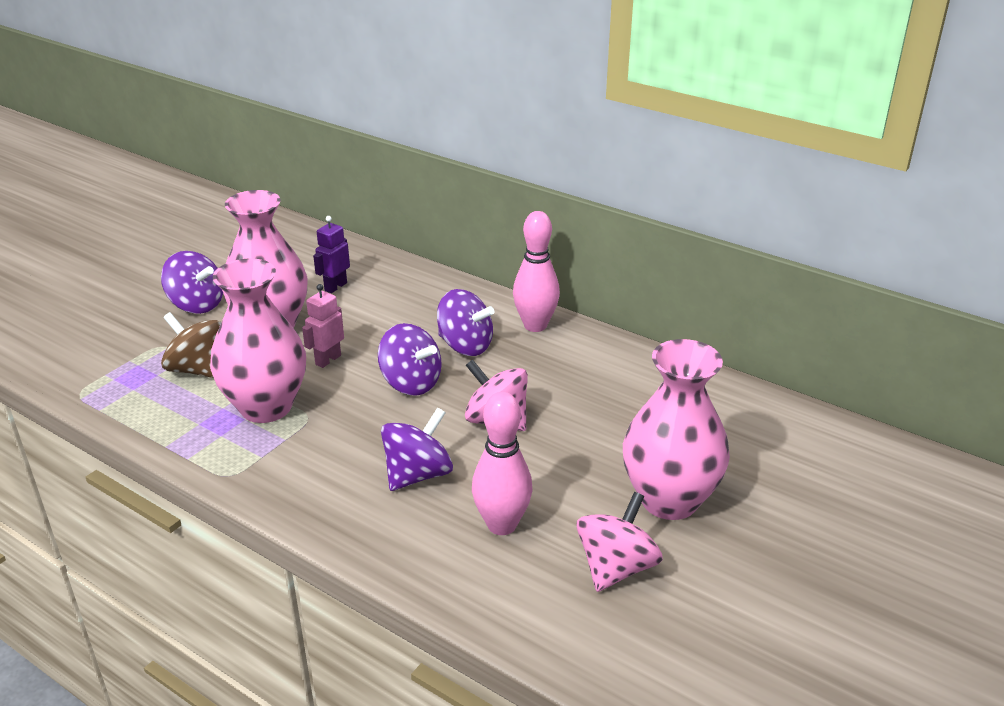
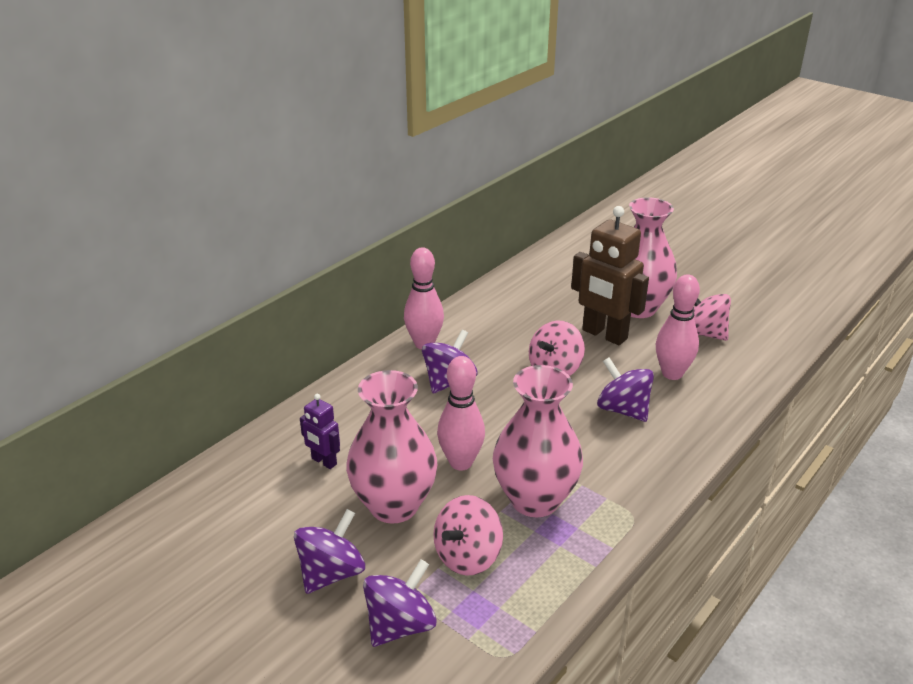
camera: 85 degrees left, 0 degrees up
brown spinning top [161,312,221,378] -> pink spinning top [433,495,503,575]
pink robot [302,284,344,368] -> pink bowling pin [437,356,485,471]
purple spinning top [378,323,442,396] -> purple spinning top moved to [363,559,437,647]
none -> brown robot [571,206,649,345]

